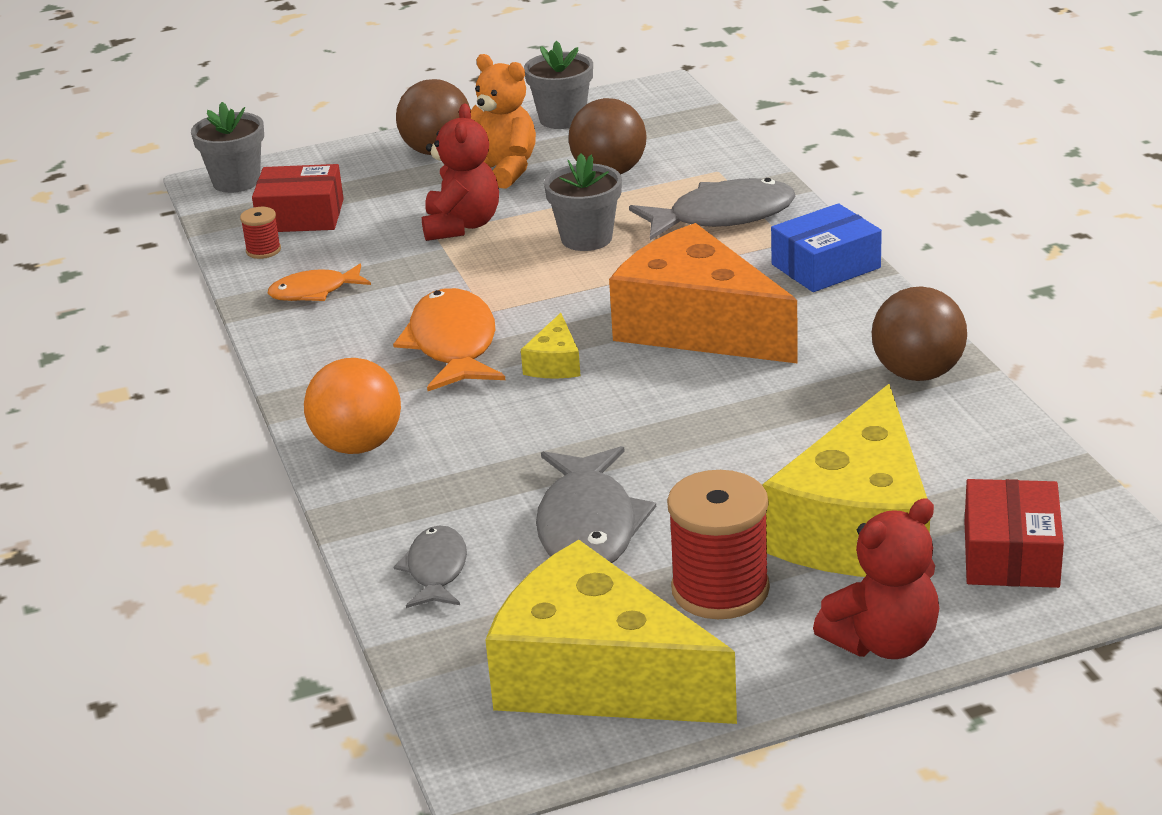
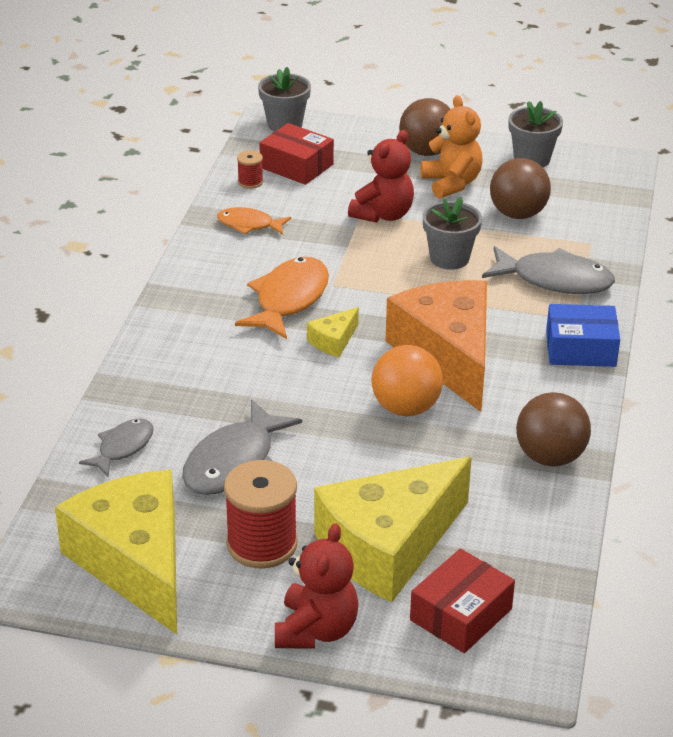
camera: 30 degrees right, 5 degrees up
orange ball [304,358,401,454] -> orange ball moved to [372,345,443,416]
red teddy bear [813,498,939,659] -> red teddy bear turned 75 degrees counterclockwise [275,523,359,649]

